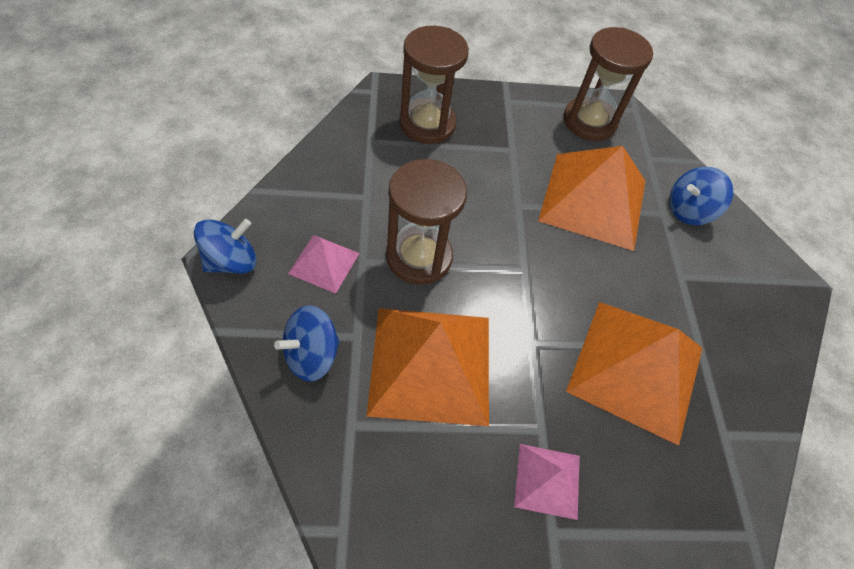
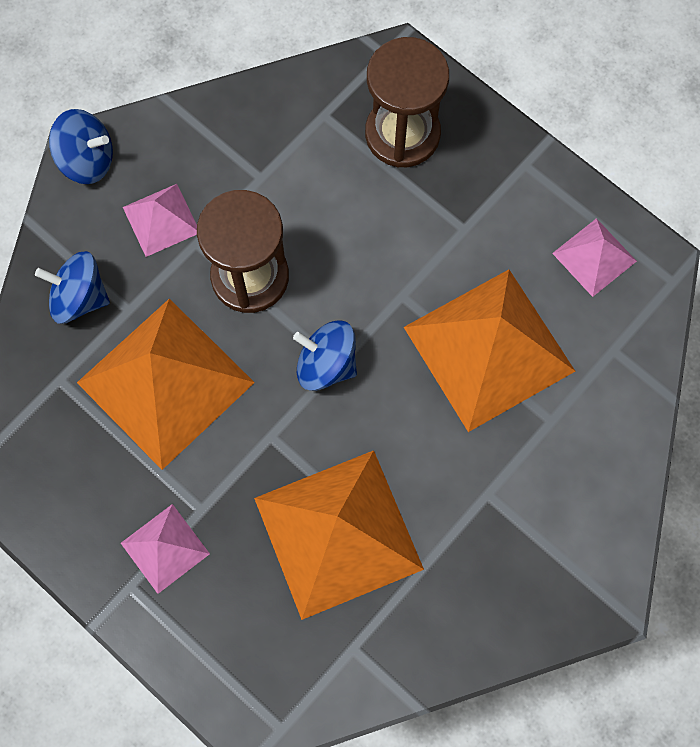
camera: 50 degrees right, 15 degrees up
brown hourglass [563,27,653,141] -> pink pyramid [552,218,637,297]
blue spinning top [669,167,733,225] -> blue spinning top moved to [293,321,357,391]

